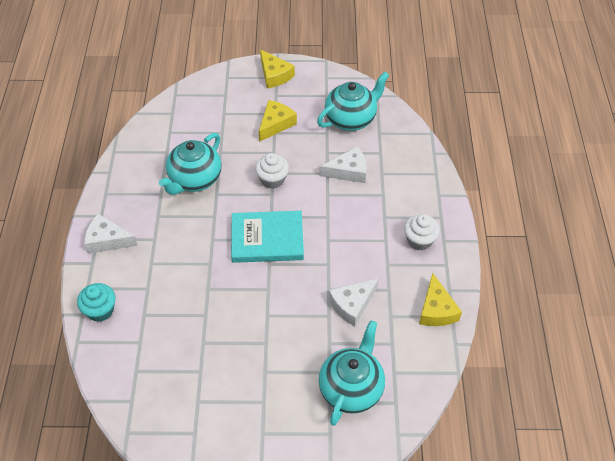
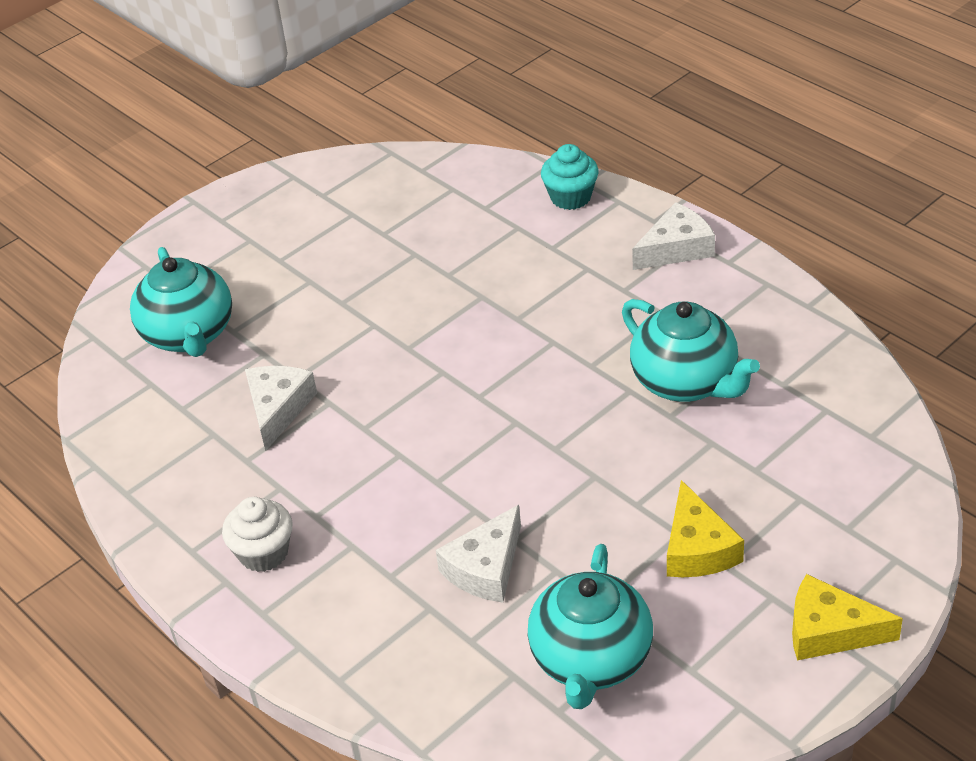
camera: 140 degrees right, 10 degrees down
turquoise teapot [159,133,222,195] -> turquoise teapot turned 150 degrees clockwise [622,299,760,402]
turquoise book [231,211,304,263] -> none
white cupcake [255,153,289,189] -> none
yellow cheese [419,273,462,326] -> none

